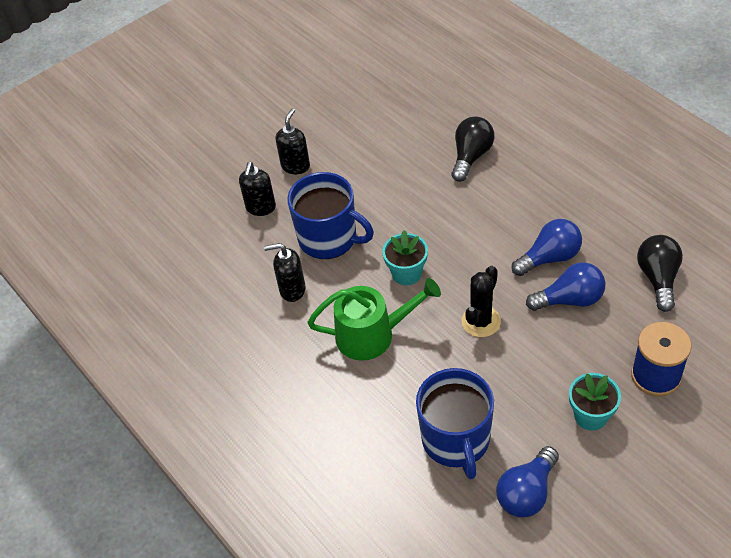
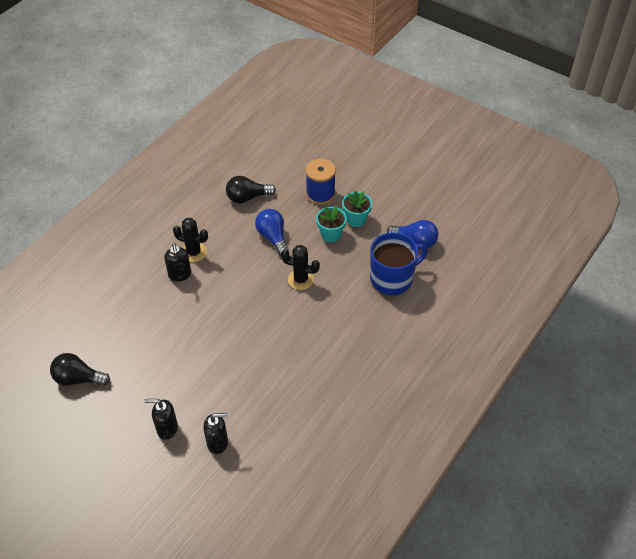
camera: 110 degrees left, 0 degrees up
black soap dispenser [264,243,306,302] -> black soap dispenser moved to [164,243,191,282]
blue mug [287,172,374,259] -> none
green watering can [307,278,441,361] -> none
turquoise flower pot [382,230,428,285] -> turquoise flower pot moved to [316,205,347,242]
black light bulb [451,116,494,182] -> black light bulb moved to [50,353,110,386]
blue light bulb [512,219,582,276] -> none
none -> black cactus [173,218,208,262]

